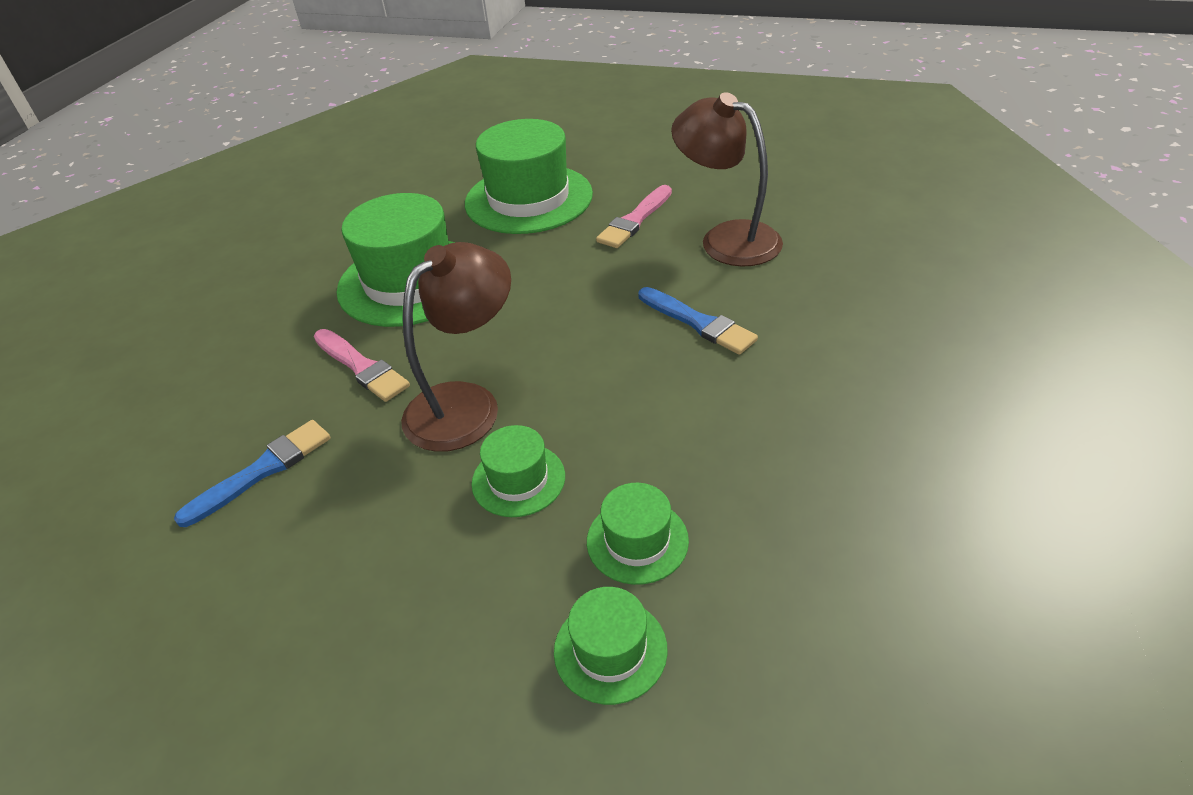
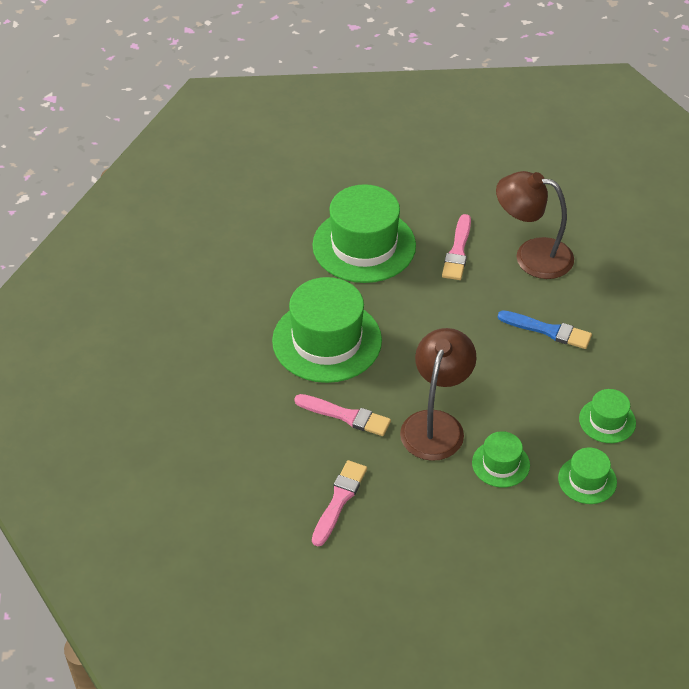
camera: 25 degrees left, 5 degrees up
blue brush [174,420,331,527] -> pink brush [312,460,367,546]
green hat [554,587,668,705] -> green hat moved to [579,389,636,443]

